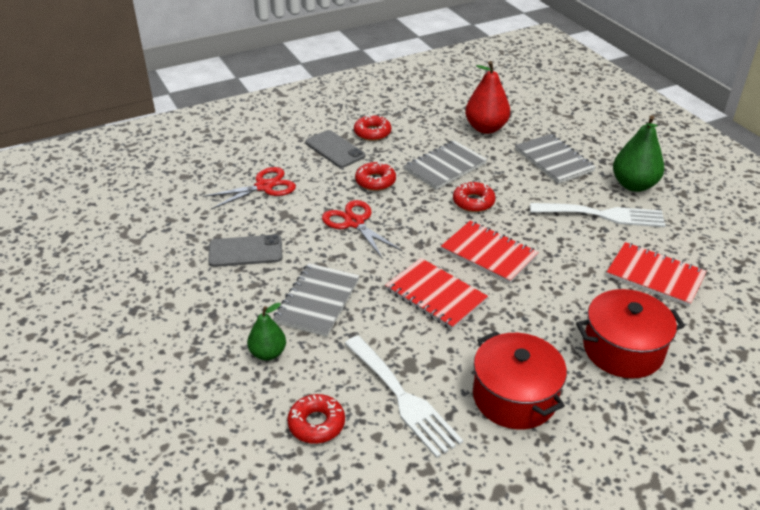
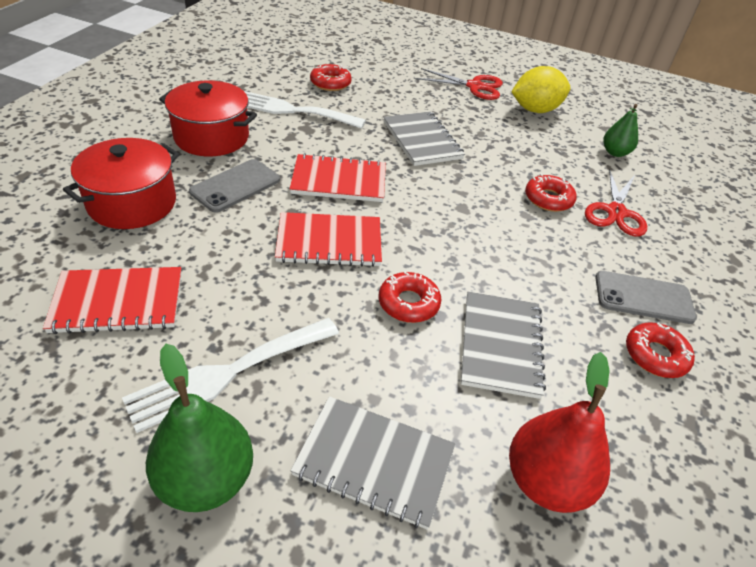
camera: 135 degrees right, 5 degrees up
grey phone [208,235,282,267] -> grey phone moved to [189,159,280,213]
green pear [247,303,286,361] -> green pear moved to [603,104,638,157]
red scissors [322,200,402,259] -> red scissors moved to [417,68,503,100]
red donut [355,161,396,191] -> red donut moved to [525,174,577,212]
none -> yellow lemon [511,66,571,113]

